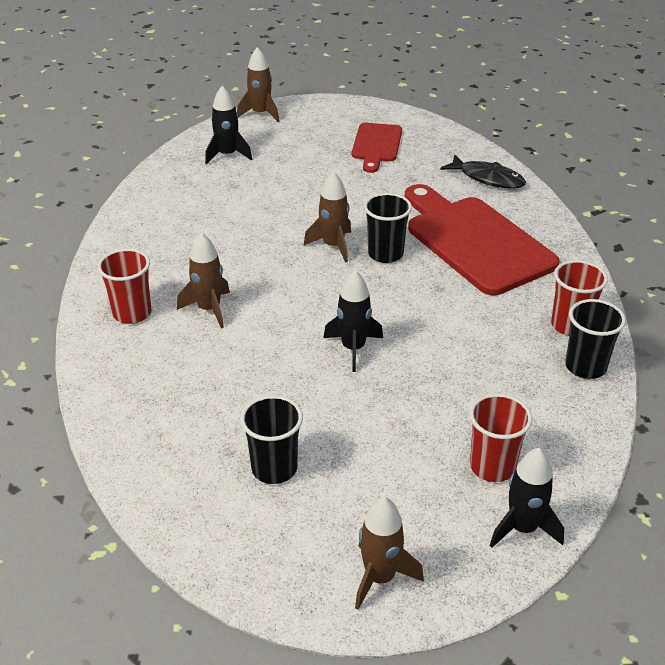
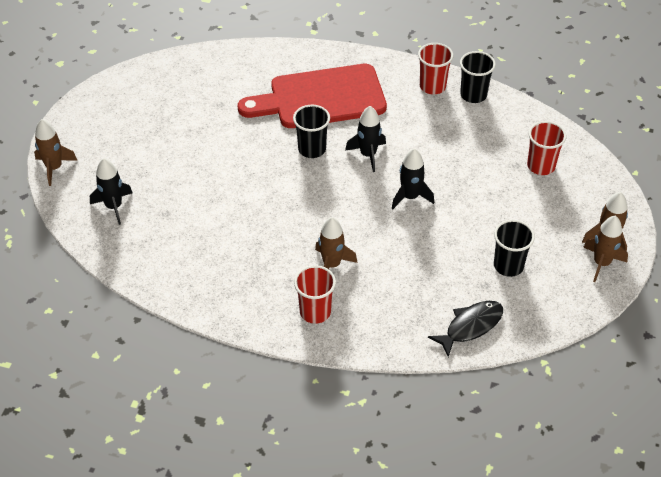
camera: 70 degrees left, 10 degrees up
brown rocket [304,172,351,263] -> brown rocket moved to [583,216,628,282]
red cutting board [352,123,402,173] -> none
black fish [440,155,526,189] -> black fish moved to [428,301,503,357]
black rocket [490,447,564,548] -> black rocket moved to [345,106,386,172]

